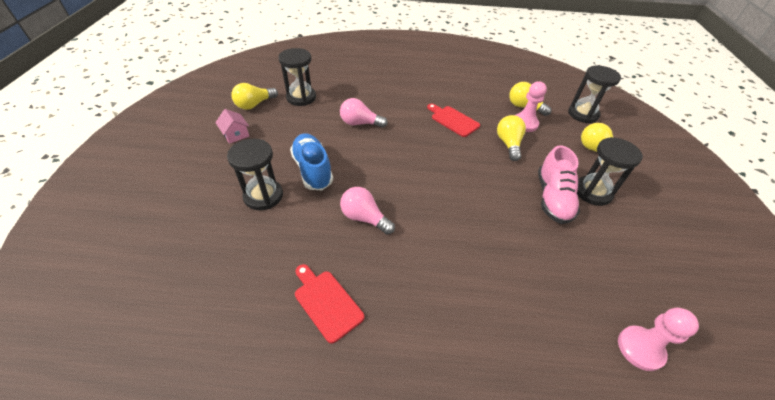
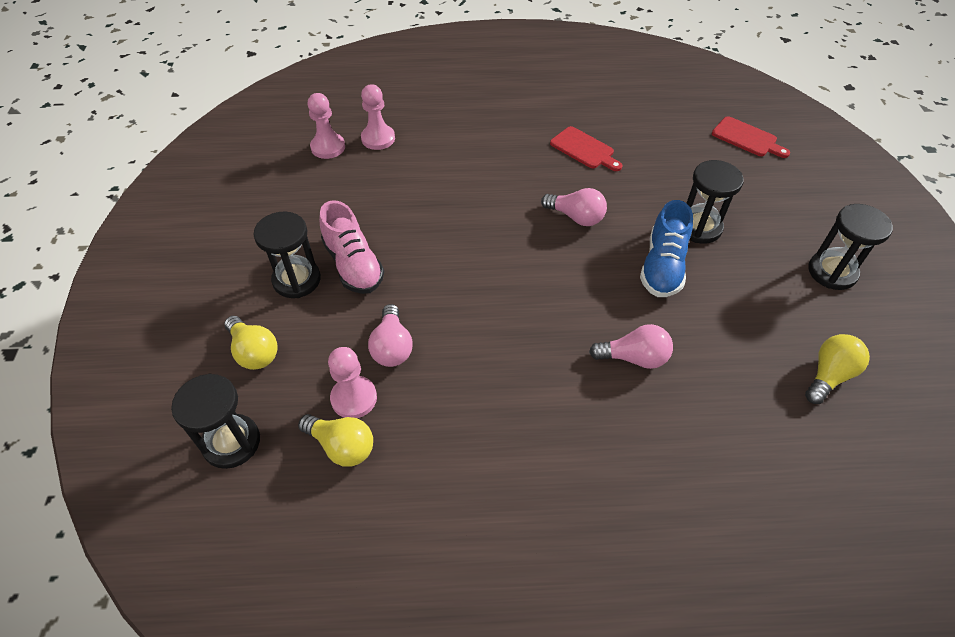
camera: 175 degrees right, 5 degrees up
pink house [215,109,249,144] -> none
black hourglass [278,48,316,106] -> black hourglass moved to [808,204,893,290]
blue shoe [290,133,333,190] -> blue shoe turned 45 degrees clockwise [640,200,693,297]
red cutting board [427,104,480,137] -> red cutting board moved to [712,116,790,158]
yellow light bulb [497,115,526,161] -> pink light bulb [368,304,413,367]
pink shoe [538,145,580,224] -> pink shoe turned 150 degrees clockwise [319,200,384,294]
none -> pink pawn [361,84,395,150]

